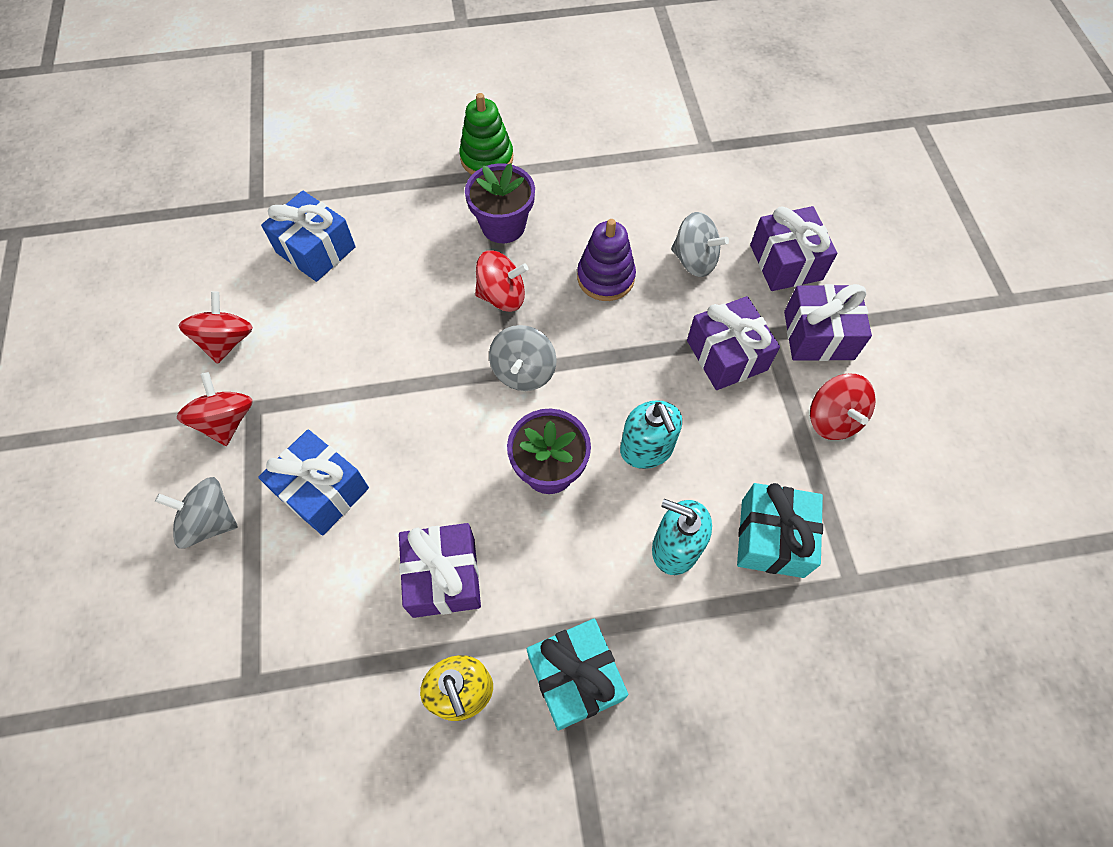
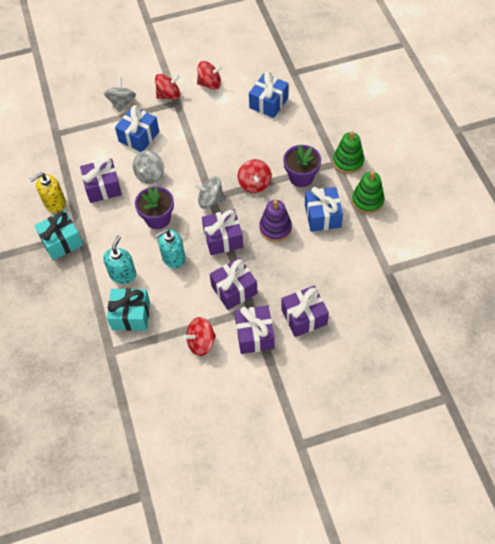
camera: 85 degrees right, 5 degrees down
grey spinning top [671,212,729,277] -> grey spinning top moved to [133,150,164,184]
none -> purple gift [202,209,243,255]
none -> blue gift [305,187,343,232]
none -> green stacking toy [352,171,385,214]

